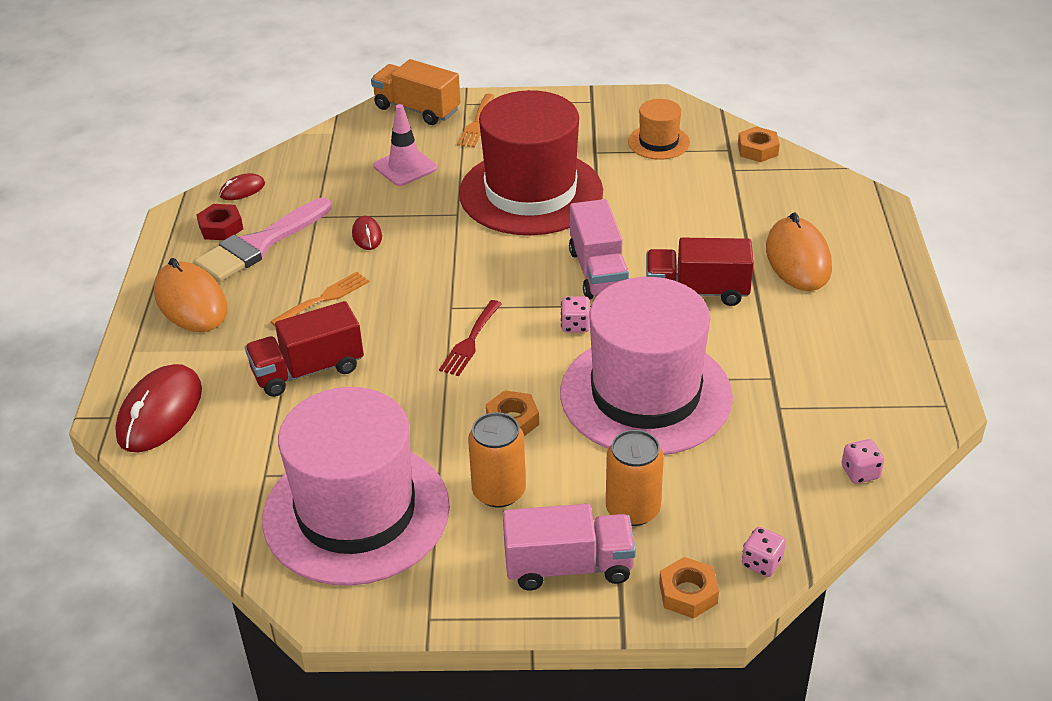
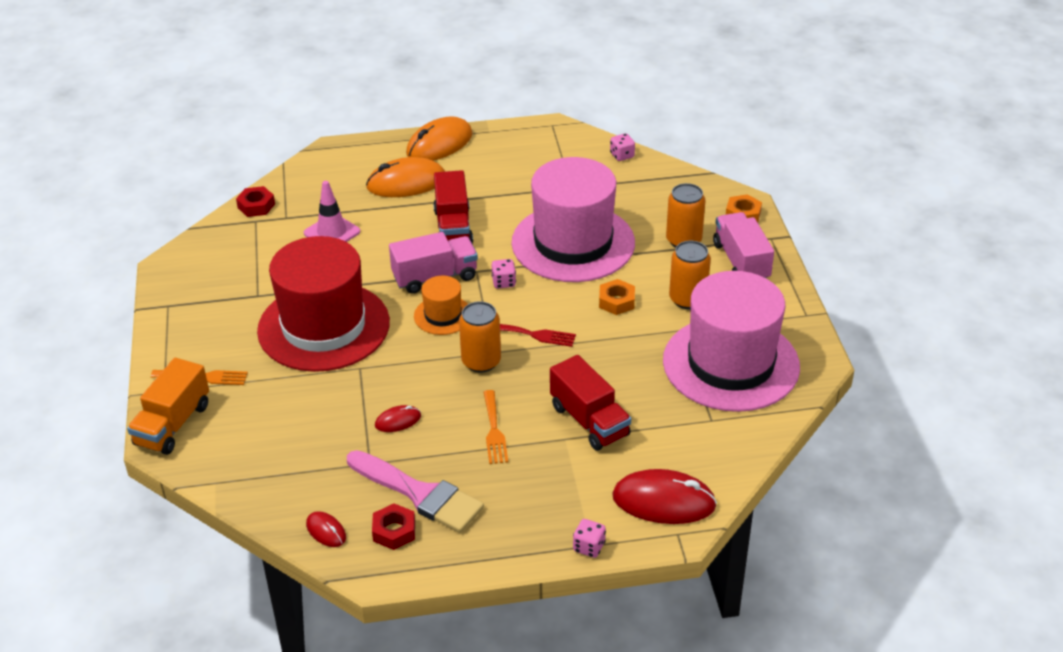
camera: 100 degrees left, 0 degrees up
orange mouse [154,258,228,332] -> orange mouse moved to [406,116,472,161]
orange fork [270,272,369,326] -> orange fork turned 135 degrees counterclockwise [484,390,508,464]
pink traffic cone [373,104,437,186] -> pink traffic cone moved to [304,181,360,242]
orange hat [628,99,690,160] -> orange hat moved to [414,276,468,335]
orange nut [738,126,780,162] -> red nut [236,186,275,217]
pink dice [742,527,786,577] -> pink dice moved to [573,519,606,558]
none -> orange can [459,301,501,372]

